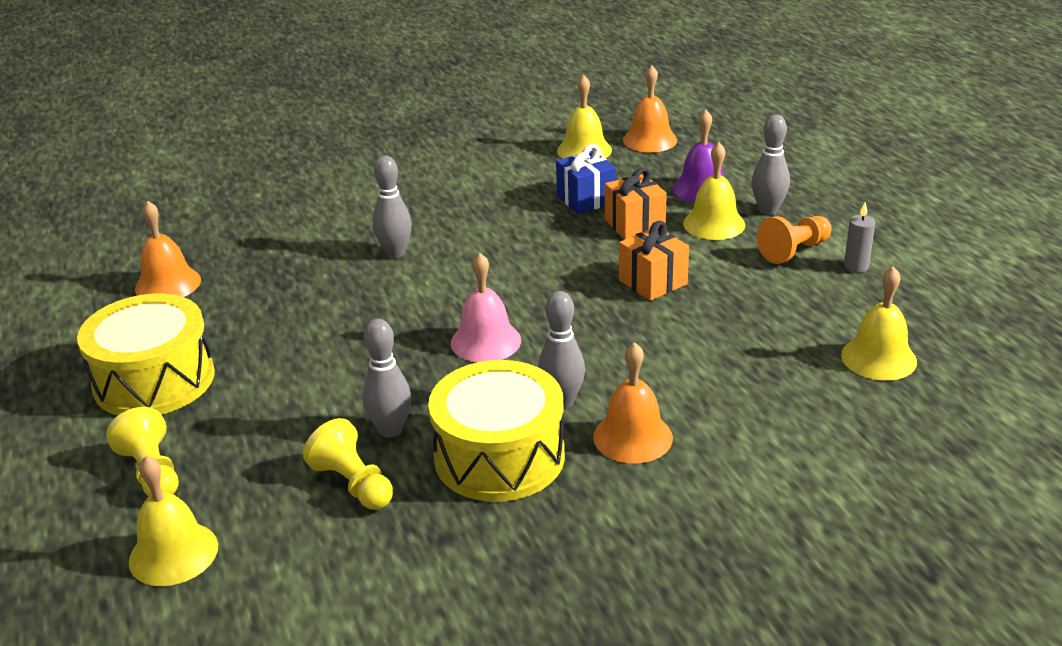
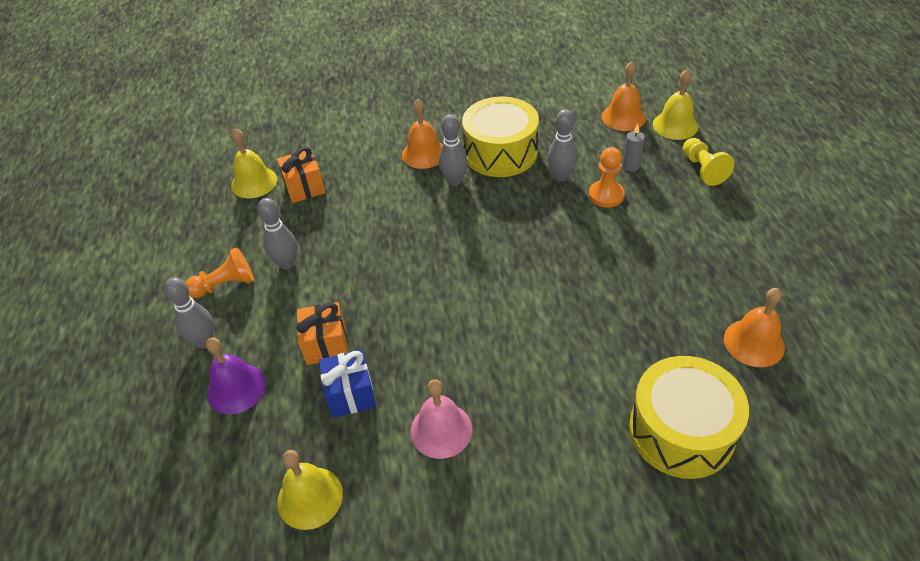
camera: 165 degrees left, 15 degrees up
yellow drum [77,293,215,416] -> yellow drum moved to [629,356,749,479]
yellow pawn [303,418,393,510] -> none
grey bowling pin [372,155,412,258] -> grey bowling pin moved to [258,198,297,269]
pink bell [451,253,521,362] -> pink bell moved to [411,379,472,459]
orange gift [619,221,689,301] -> orange gift moved to [277,147,326,203]
orange bell [623,65,677,152] -> orange bell moved to [602,61,646,131]
yellow bell [683,142,745,240] -> none
grey candle [844,202,875,273] -> grey candle moved to [622,124,645,172]
none -> orange pawn [589,147,625,208]

